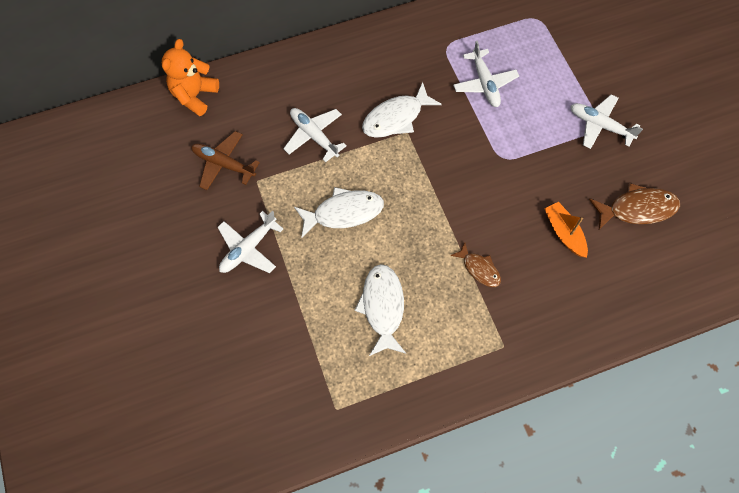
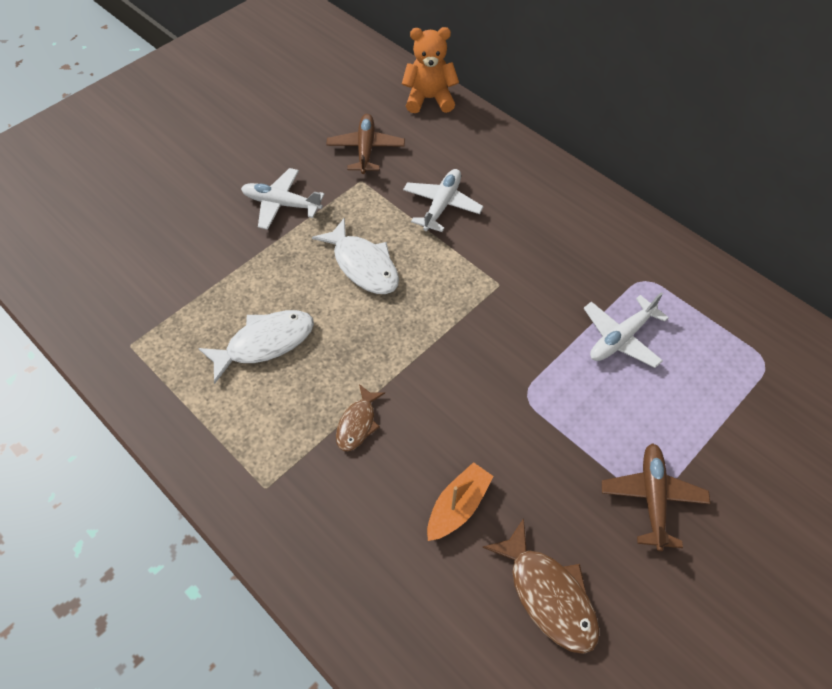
camera: 65 degrees right, 10 degrees down
white fish [362,82,442,138] -> none
white plane [571,94,643,149] -> brown plane [602,443,710,551]

